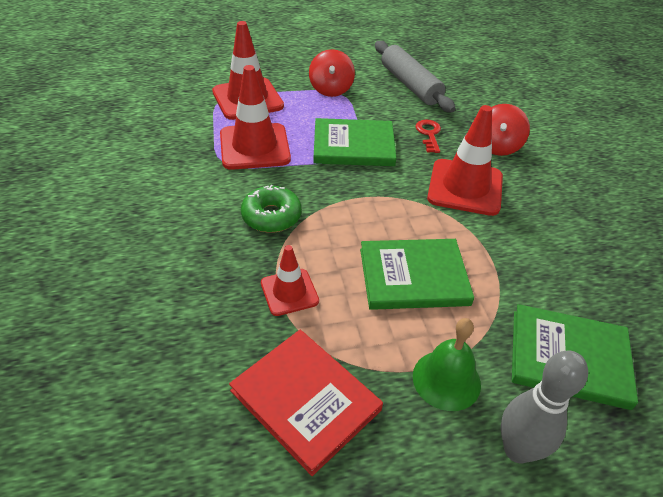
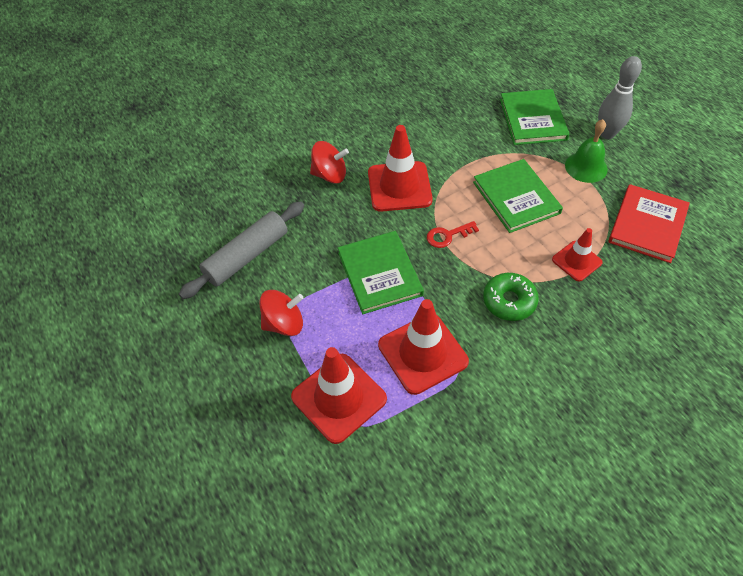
camera: 105 degrees left, 10 degrees up
red key [415,120,441,153] -> red key moved to [427,221,479,248]

